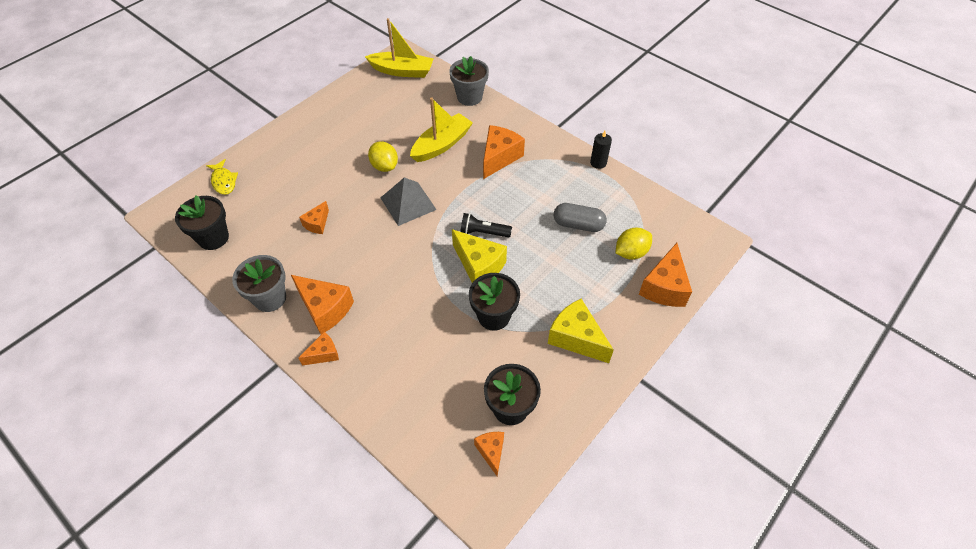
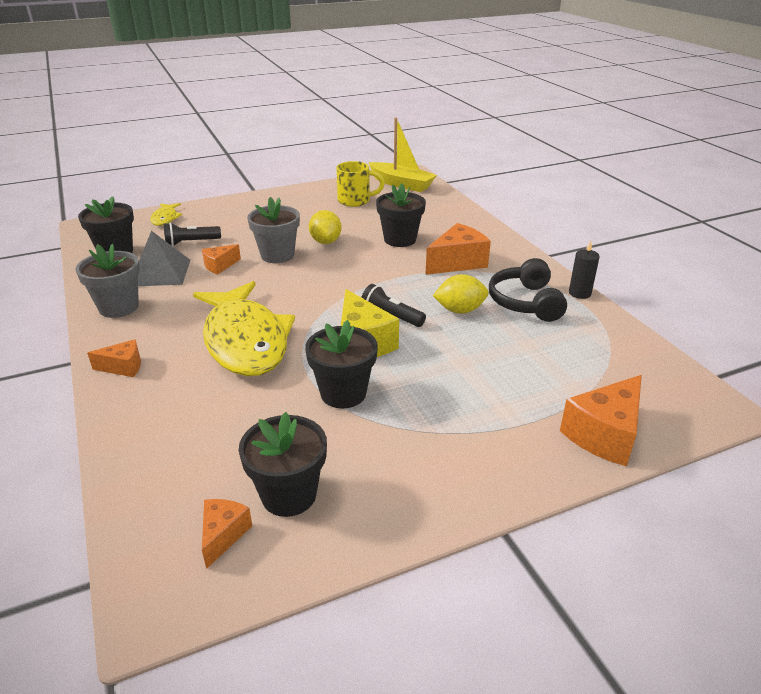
camera: 25 degrees right, 20 degrees down
orange cheese [291,275,354,334] -> none
grey pyramid [381,177,437,226] -> grey pyramid moved to [138,231,190,286]
yellow boat [410,97,473,162] -> black flower pot [376,183,426,247]
grey flower pot [449,56,489,106] -> grey flower pot moved to [247,197,300,263]
yellow cheese [548,299,614,363] -> none
grey capsule [554,203,607,232] -> none
yellow lemon [615,228,652,260] -> yellow lemon moved to [433,274,489,314]
none -> black flashlight [164,222,221,246]
none -> yellow fish [193,281,295,376]
none -> yellow mug [336,161,385,207]
none -> black headphones [489,258,567,322]

